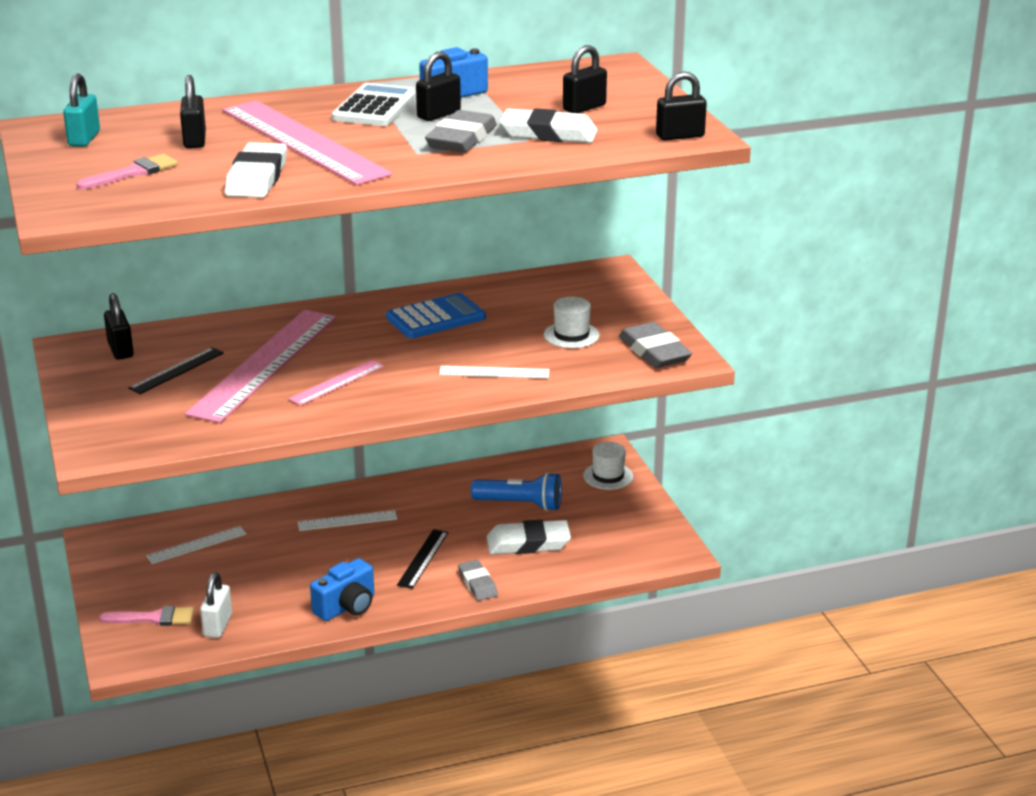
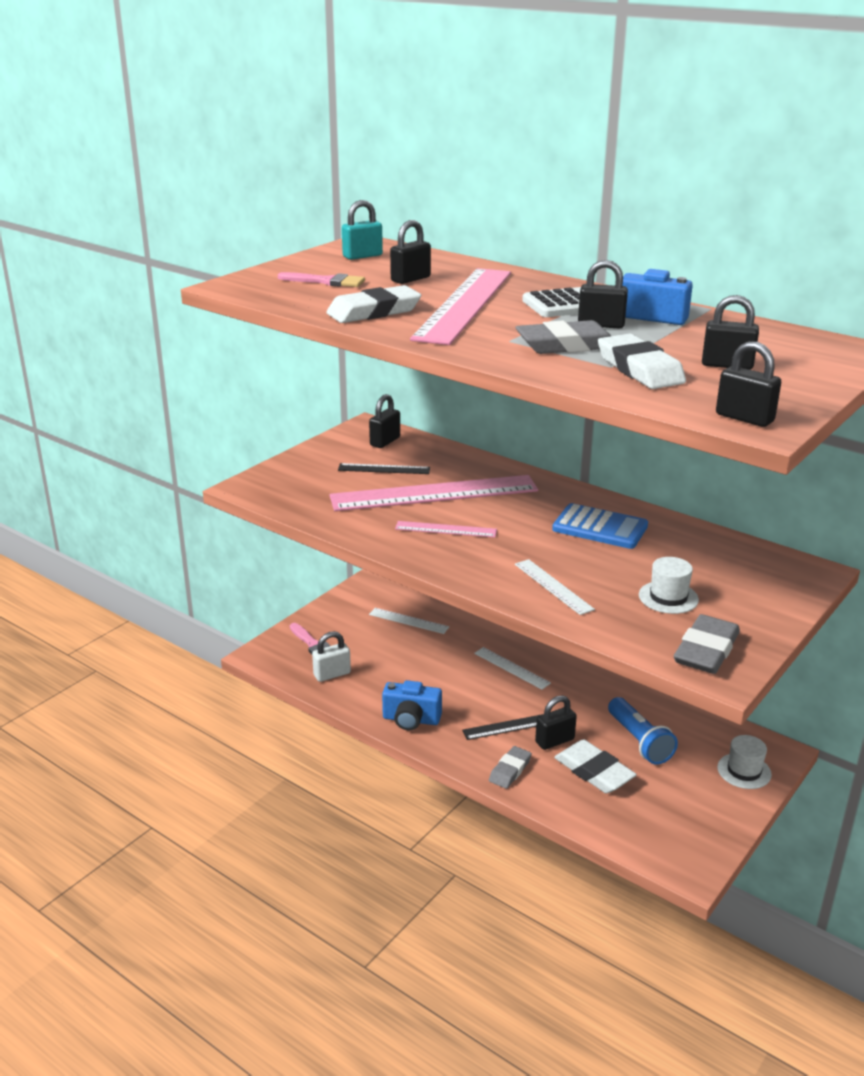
camera: 55 degrees right, 0 degrees up
none -> black padlock [535,695,577,750]

